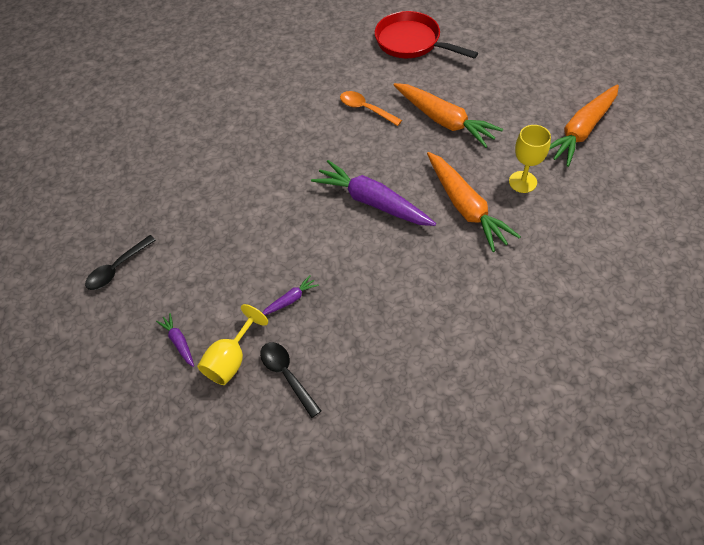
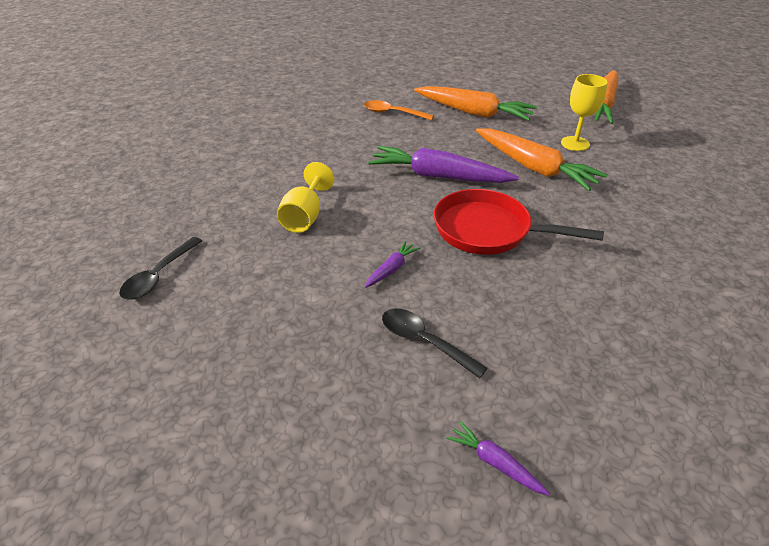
camera: 20 degrees left, 15 degrees down
purple carrot [156,313,194,367] -> purple carrot moved to [446,421,550,496]
yellow goblet [197,304,268,385] -> yellow goblet moved to [277,162,334,233]
red pan [375,11,478,59] -> red pan moved to [434,189,604,255]

